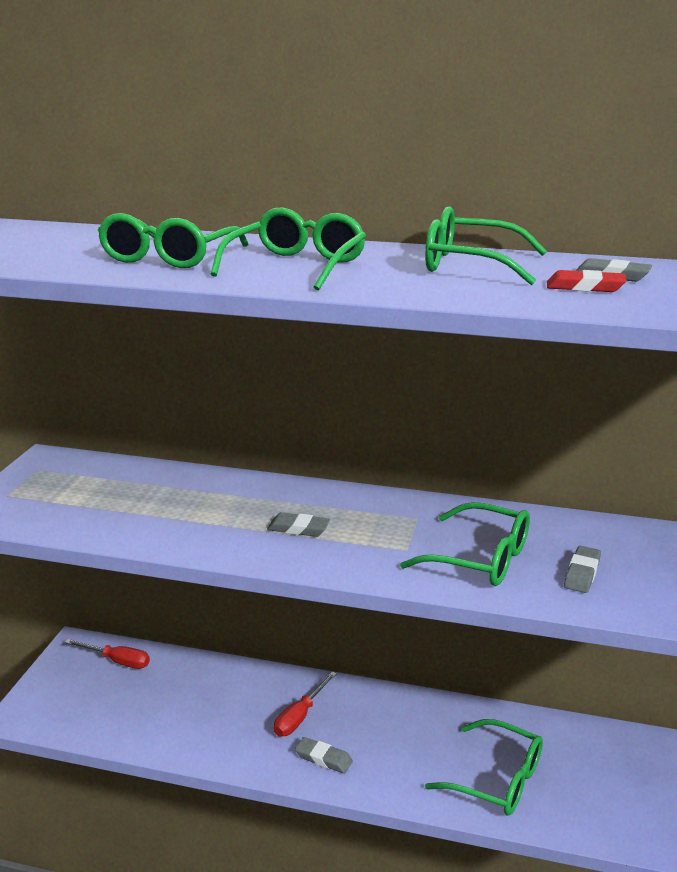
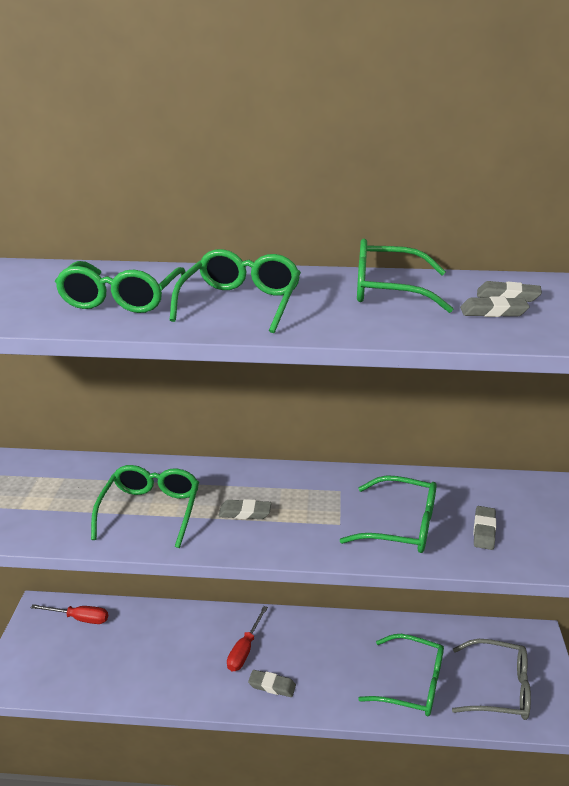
camera: 10 degrees left, 5 degrees up
red eraser [547,270,627,292] -> grey eraser [460,296,530,317]
none -> green glasses [91,465,199,548]
none -> grey glasses [452,639,531,720]

